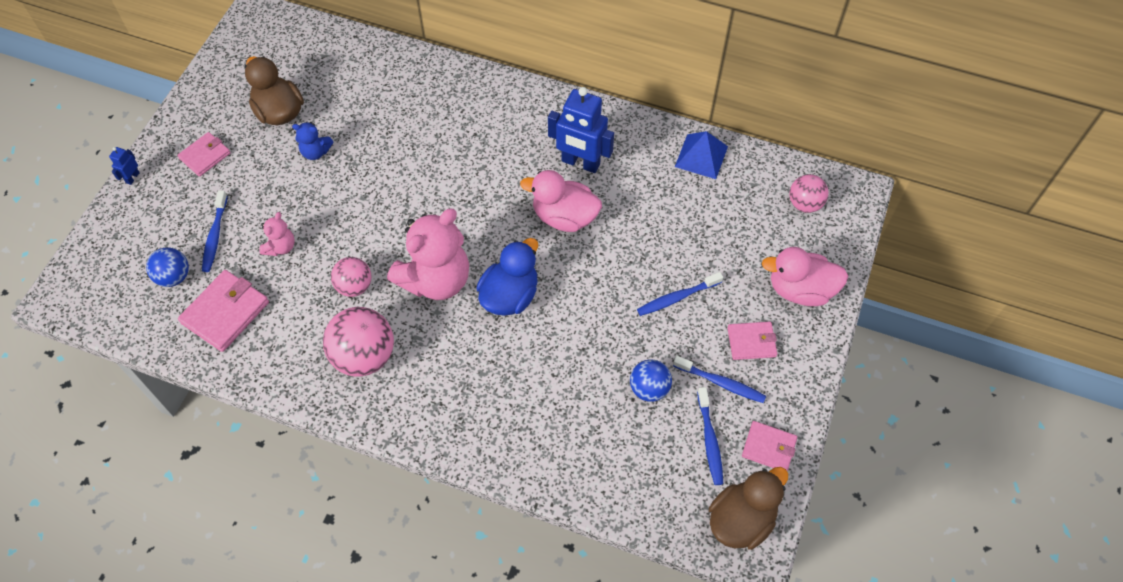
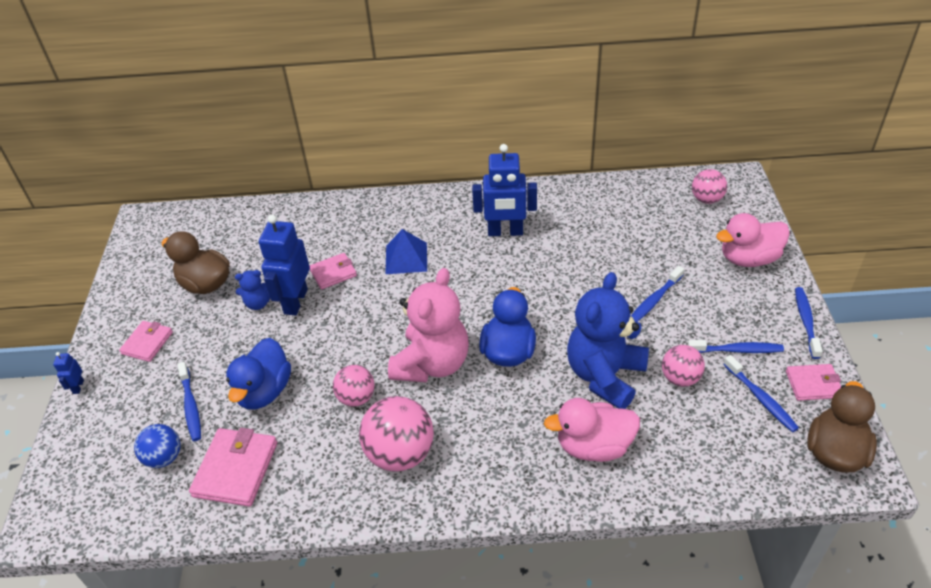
camera: 20 degrees left, 15 degrees down
pink teddy bear [260,212,295,256] -> blue duck [226,338,291,410]
pink duck [520,170,602,232] -> pink duck moved to [544,398,640,462]
blue ball [630,360,672,402] -> pink ball [662,345,705,387]
blue pyramid [675,131,728,179] -> blue pyramid moved to [385,229,427,274]
pink wallet [727,322,777,360] -> pink wallet moved to [310,253,357,290]
none -> blue robot [259,215,310,316]
none -> blue teddy bear [567,272,649,409]
none -> blue toothbrush [795,287,823,359]

